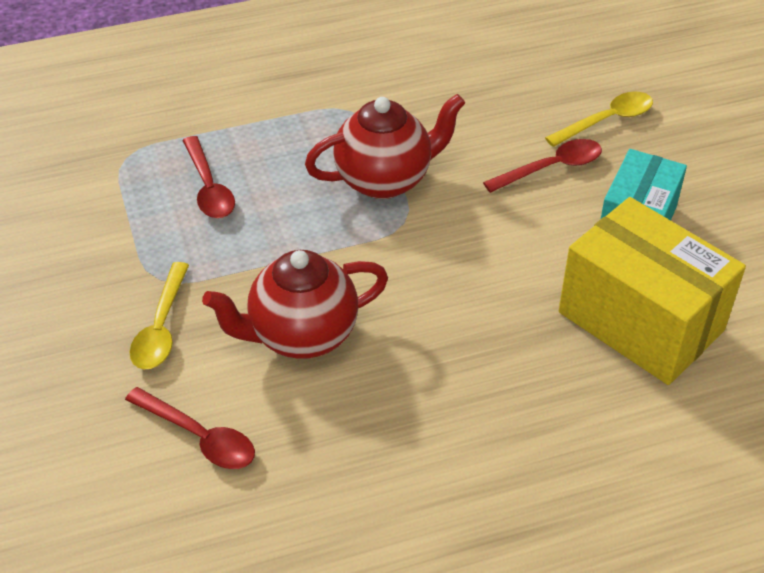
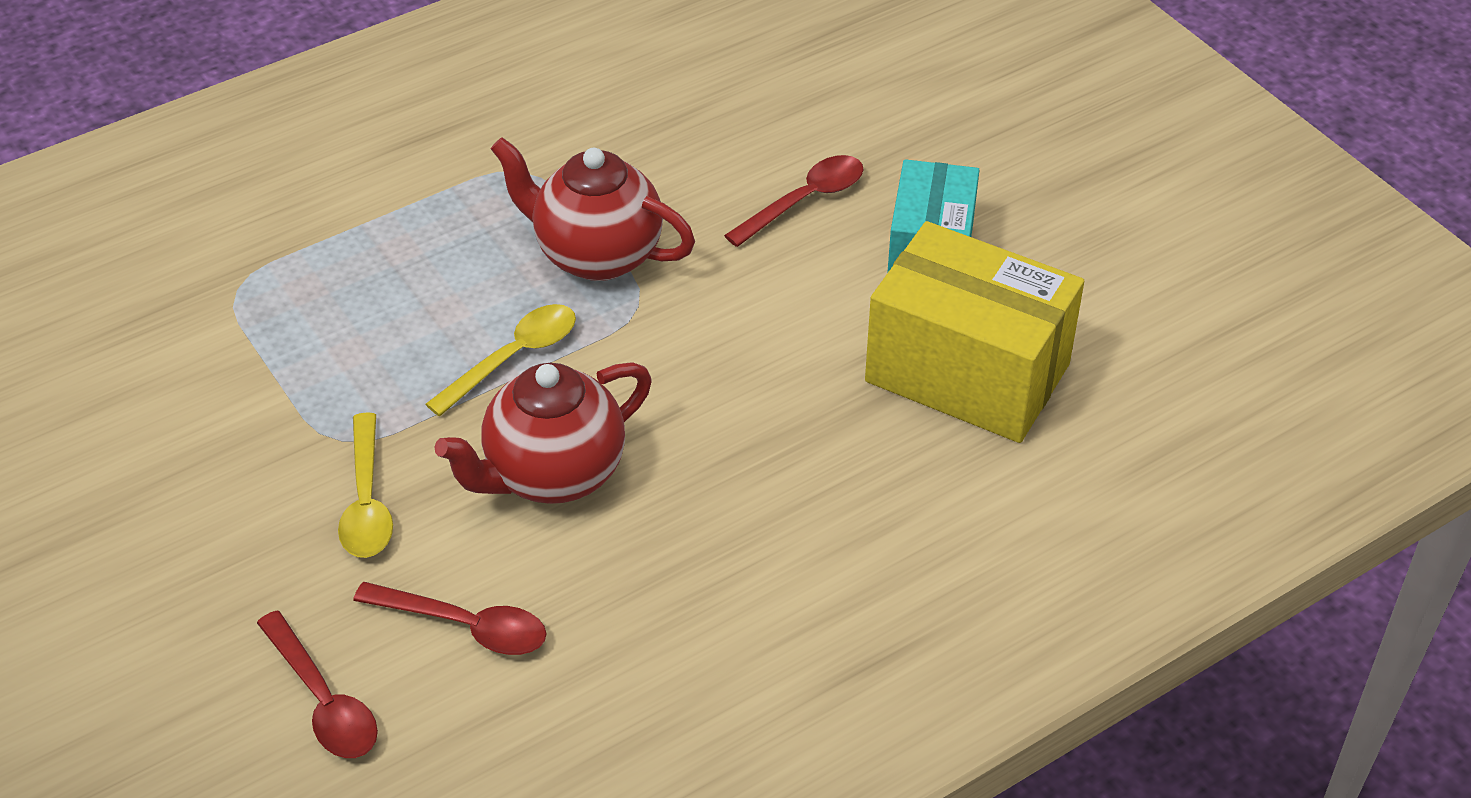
camera: 15 degrees left, 0 degrees up
red spoon [182,136,235,218] -> red spoon moved to [257,611,378,758]
red teapot [305,94,465,199] -> red teapot turned 120 degrees counterclockwise [491,137,695,281]
yellow spoon [545,92,653,147] -> yellow spoon moved to [425,304,576,416]

